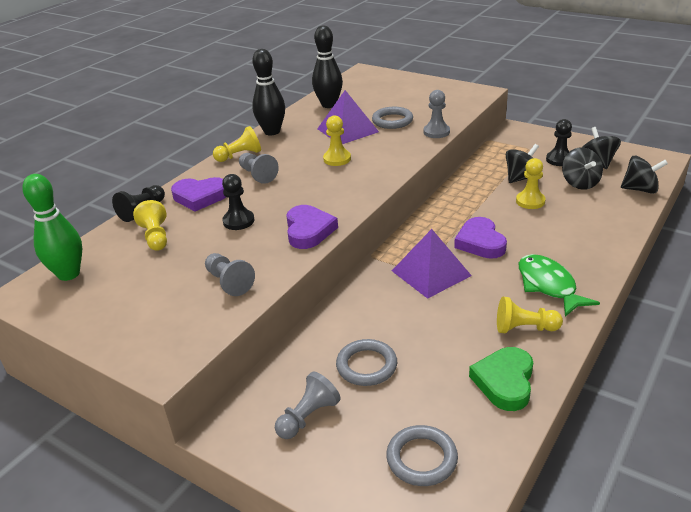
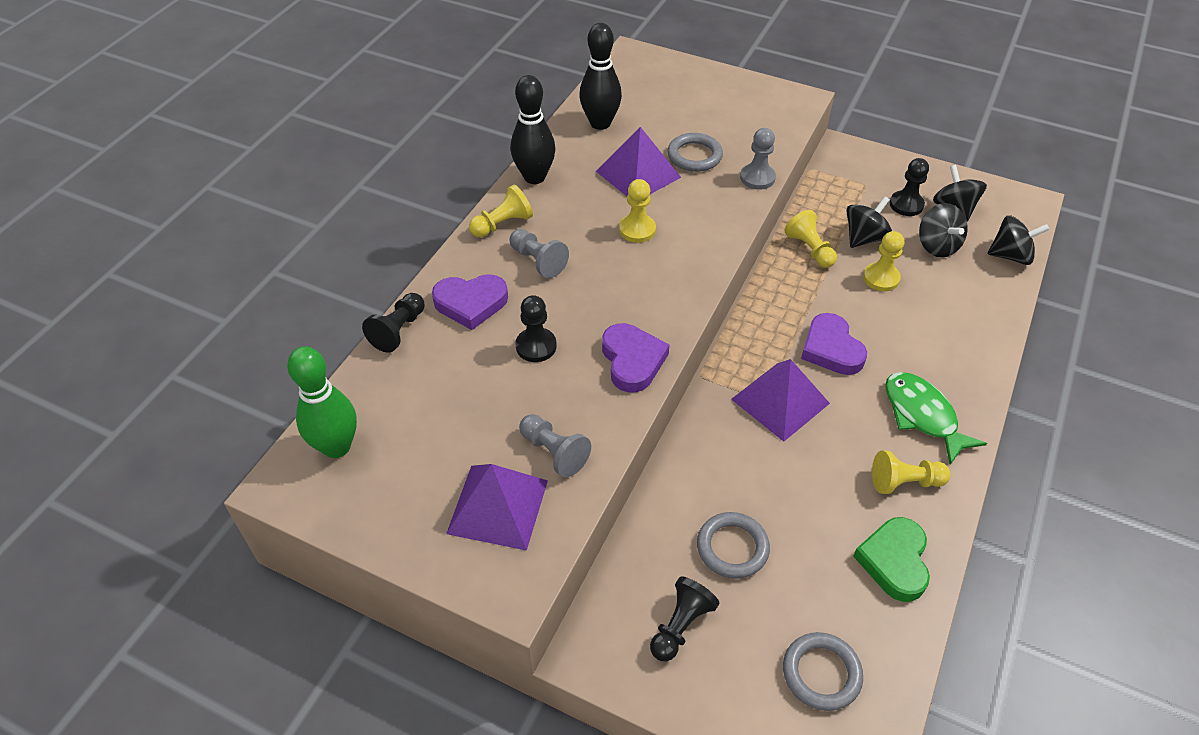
camera: 10 degrees left, 15 degrees up
yellow pawn [133,200,167,251] -> yellow pawn moved to [784,210,837,268]
grey pawn [275,372,340,439] -> black pawn [650,576,719,661]
none -> purple pyramid [446,464,548,551]

